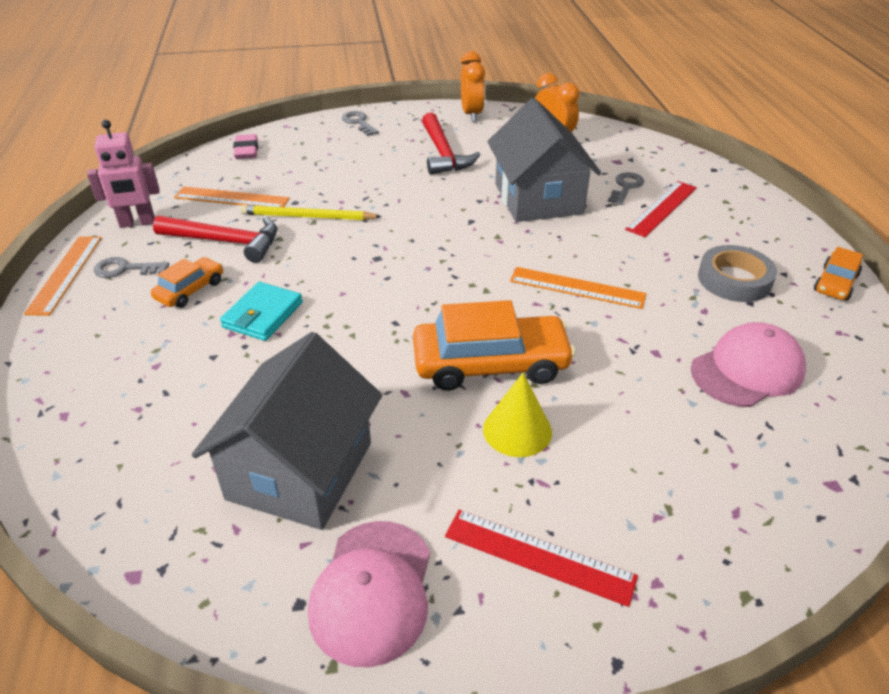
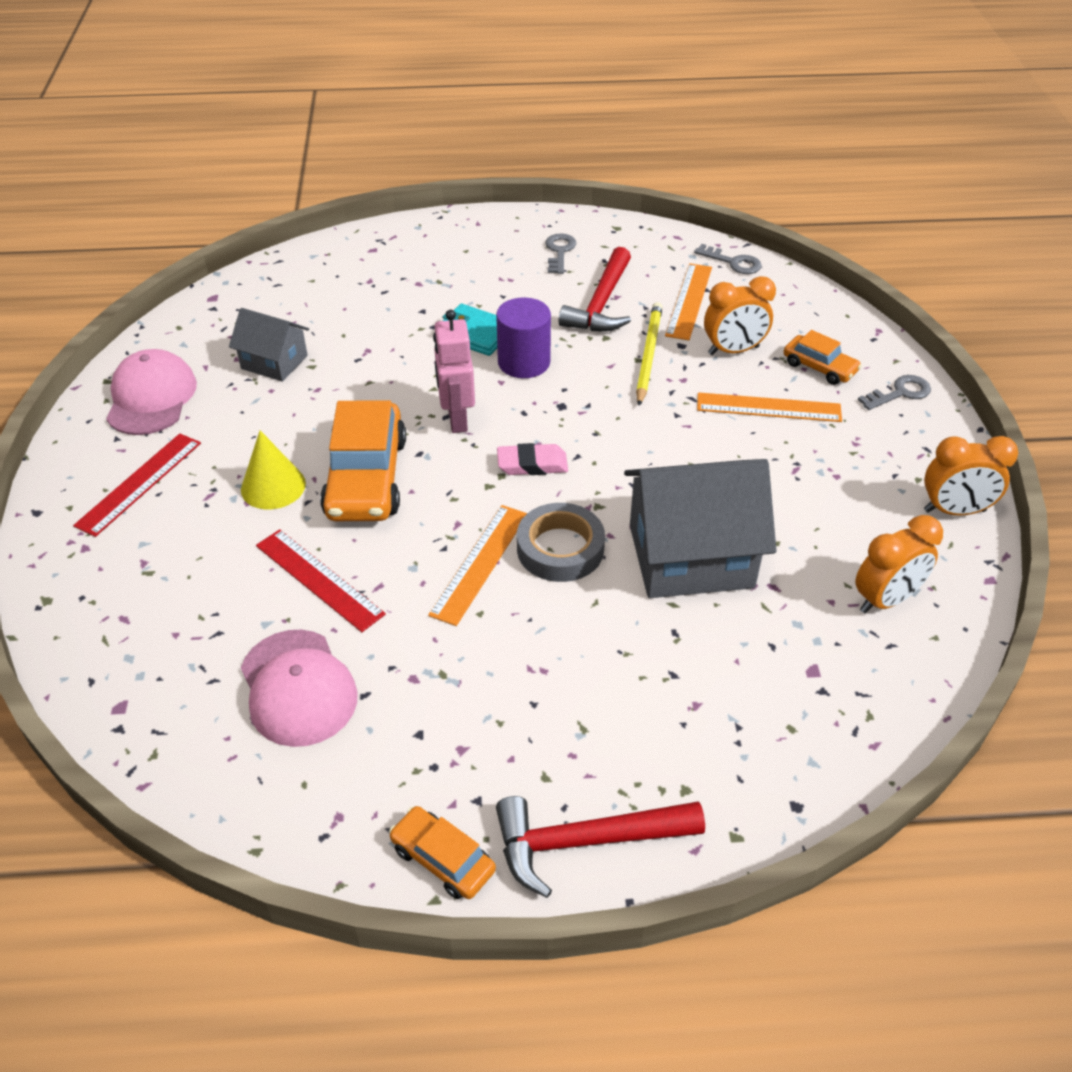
camera: 95 degrees right, 5 degrees up
orange ruler [24,236,102,316] -> orange ruler moved to [697,392,842,422]
pink robot [87,120,160,228] -> pink robot moved to [433,310,475,433]
orange car [151,257,223,308] -> orange car moved to [784,330,862,385]
grey house [192,332,382,530] -> grey house [229,308,309,382], size x0.55
pink eraser [233,134,258,159] -> pink eraser moved to [497,443,568,475]
pink cap [308,521,430,667] -> pink cap turned 75 degrees clockwise [106,349,197,435]
red hammer [422,113,480,175] -> red hammer moved to [496,796,705,898]
grey key [608,172,644,205] -> grey key moved to [694,244,762,274]
red ruler [625,181,697,237] -> red ruler moved to [256,529,386,632]
grey tape [698,245,777,302] -> grey tape moved to [517,503,605,582]
none -> purple cylinder [496,297,551,378]
none -> orange clock [704,276,776,355]

